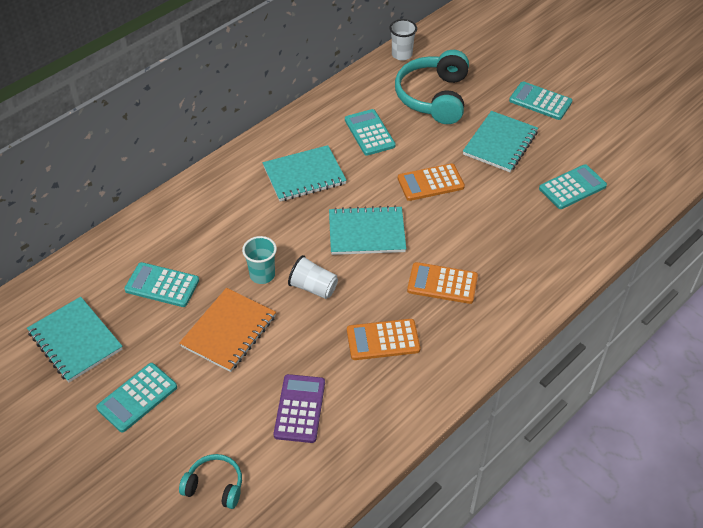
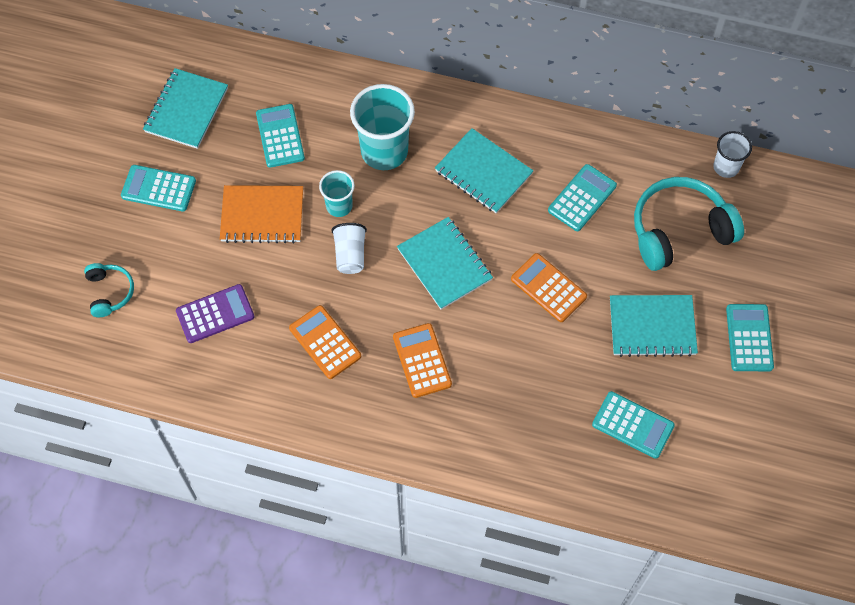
camera: 60 degrees right, 15 degrees up
none -> turquoise cup [350,84,415,170]

